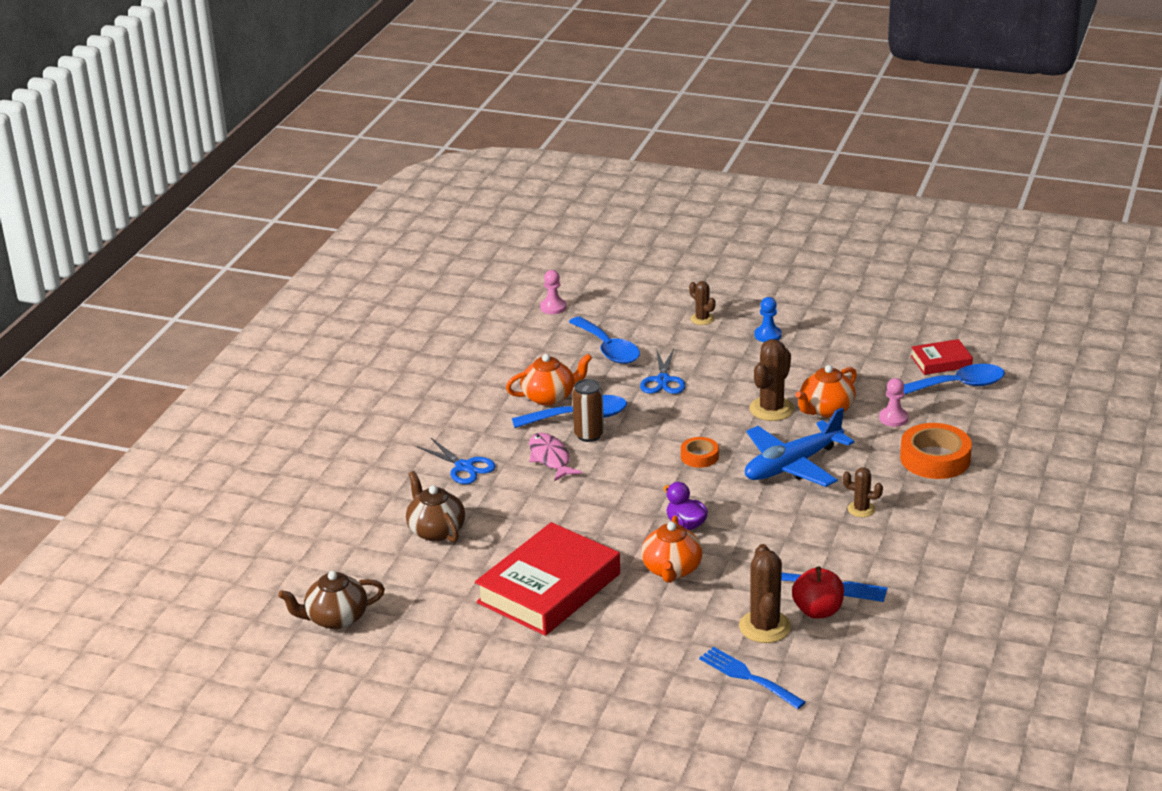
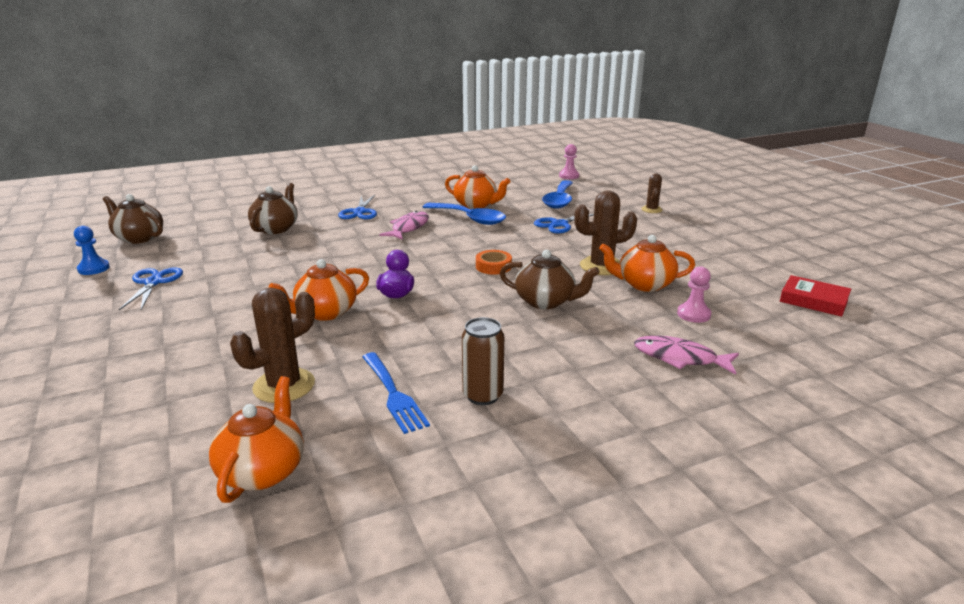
camera: 45 degrees right, 5 degrees down
red book [475,522,620,636] -> none
brown can [572,379,604,442] -> brown can moved to [462,317,504,405]
blue fork [699,647,806,709] -> none
blue plane [745,408,855,487] -> brown teapot [500,250,600,309]
blue pawn [754,297,782,342] -> blue pawn moved to [74,226,110,275]
red apple [792,567,844,619] -> none
brown cactus [843,467,883,517] -> none
orange tape [900,423,972,479] -> pink fish [634,336,739,375]
blue spoon [903,364,1005,395] -> none
none -> blue scissors [119,267,183,310]
none -> orange teapot [209,376,304,503]

